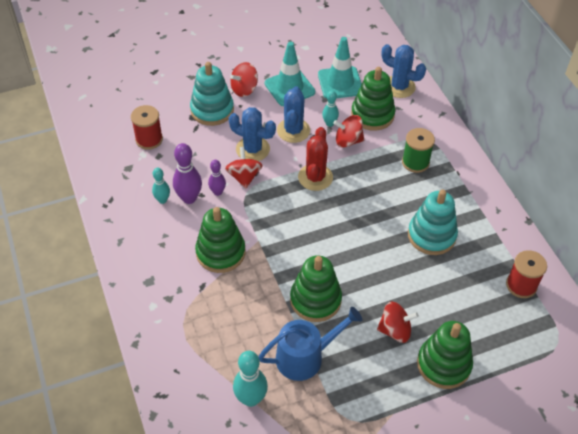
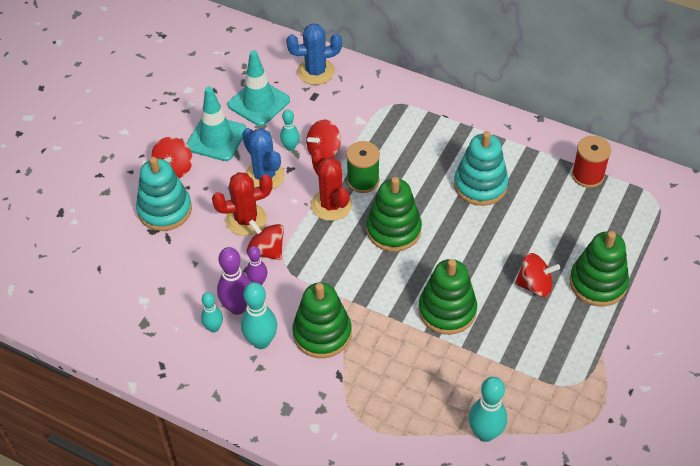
camera: 40 degrees left, 0 degrees up
red spool [131,105,163,150] -> none
blue cactus [229,107,276,161] -> red cactus [212,172,273,236]
blue watering can [258,307,362,381] -> none
green stacking toy [351,67,395,131] -> green stacking toy moved to [366,177,422,252]
red spinning top [377,301,419,343] -> red spinning top turned 45 degrees clockwise [515,253,560,297]
green spool [402,128,435,173] -> green spool moved to [346,141,380,193]
none -> turquoise bowling pin [241,282,277,349]

